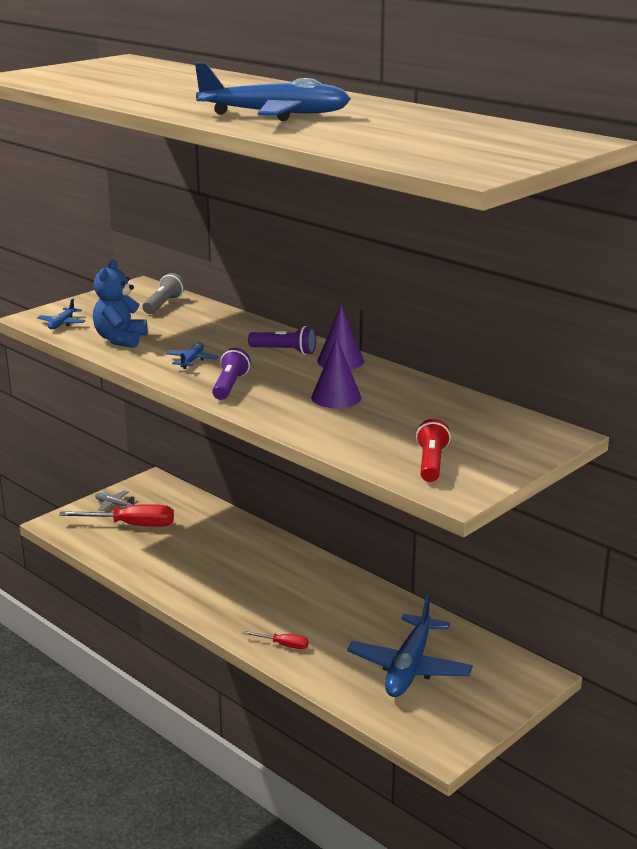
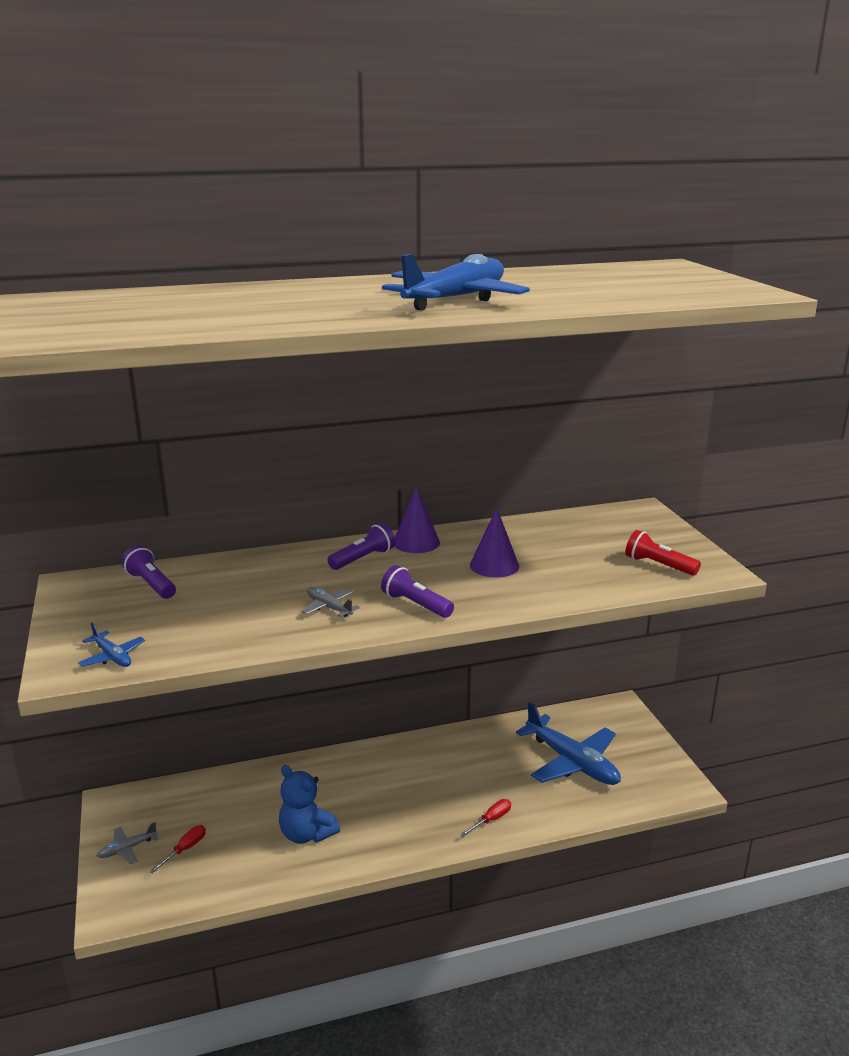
camera: 60 degrees left, 0 degrees up
red screwdriver [59,504,174,526] -> red screwdriver [149,825,206,874], size x0.51
blue teddy bear [93,260,147,348] -> blue teddy bear moved to [279,765,340,844]
grey flashlight [142,273,185,314] -> purple flashlight [122,546,176,599]
blue plane [166,342,219,369] -> grey plane [302,587,360,617]

